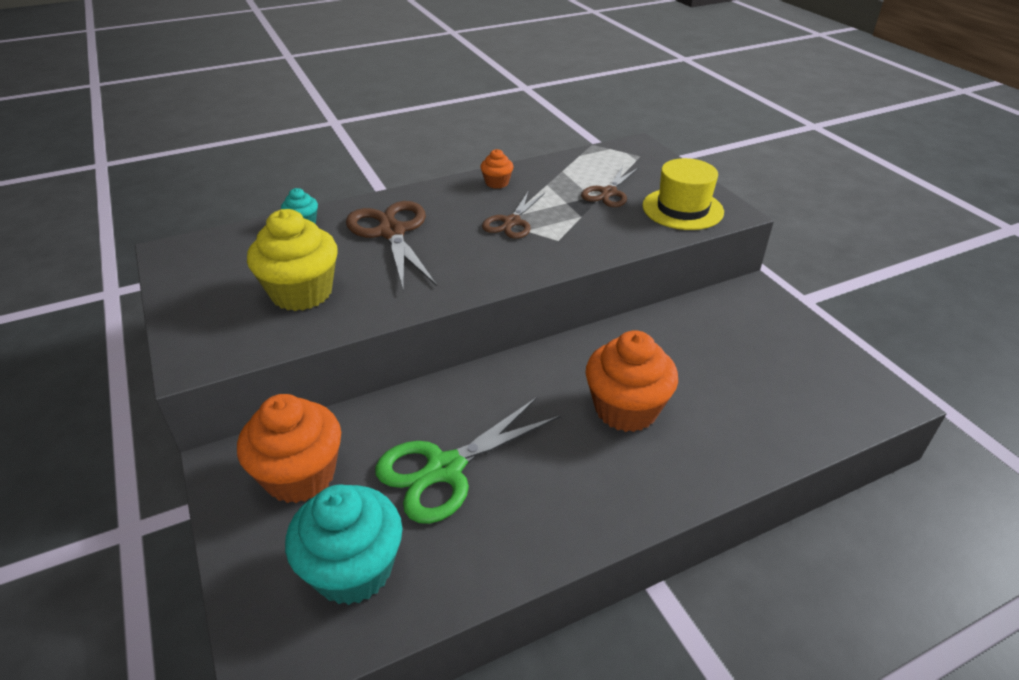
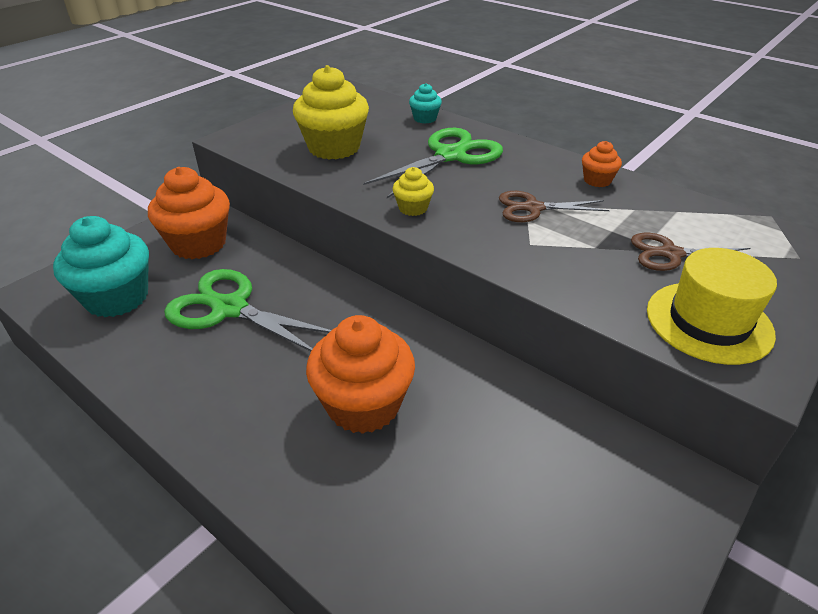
camera: 65 degrees right, 0 degrees up
brown scissors [346,201,437,292] -> green scissors [363,128,503,198]
none -> yellow cupcake [393,167,434,216]

